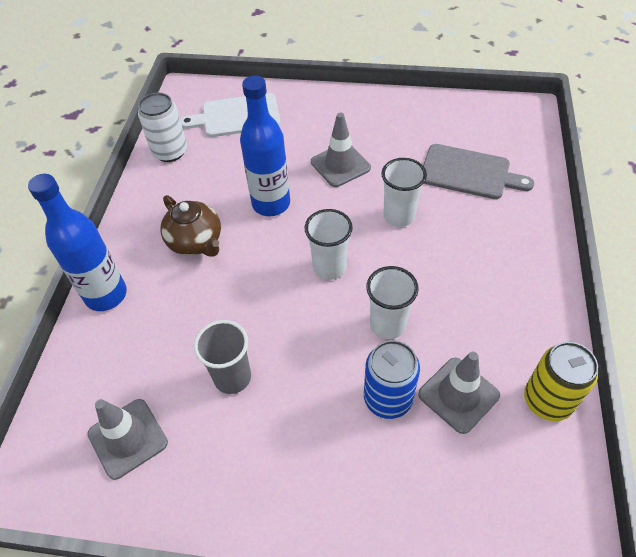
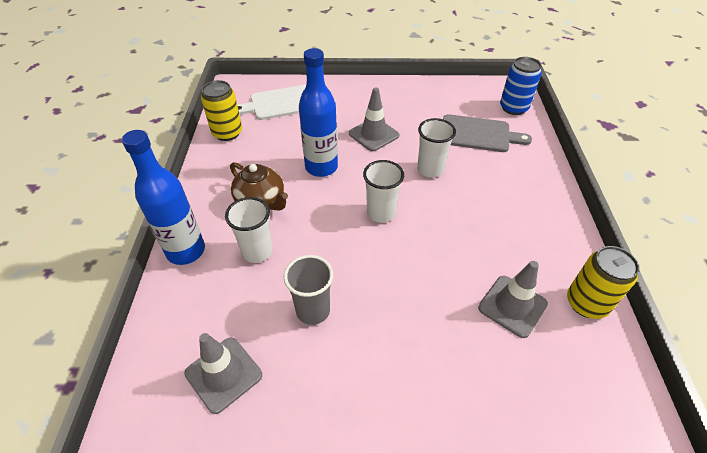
camera: 10 degrees left, 5 degrees down
white can [138,93,187,162] -> yellow can [201,80,242,141]
blue can [364,340,420,419] -> blue can moved to [500,57,542,115]
white cup [366,266,419,339] -> white cup moved to [225,197,273,263]

